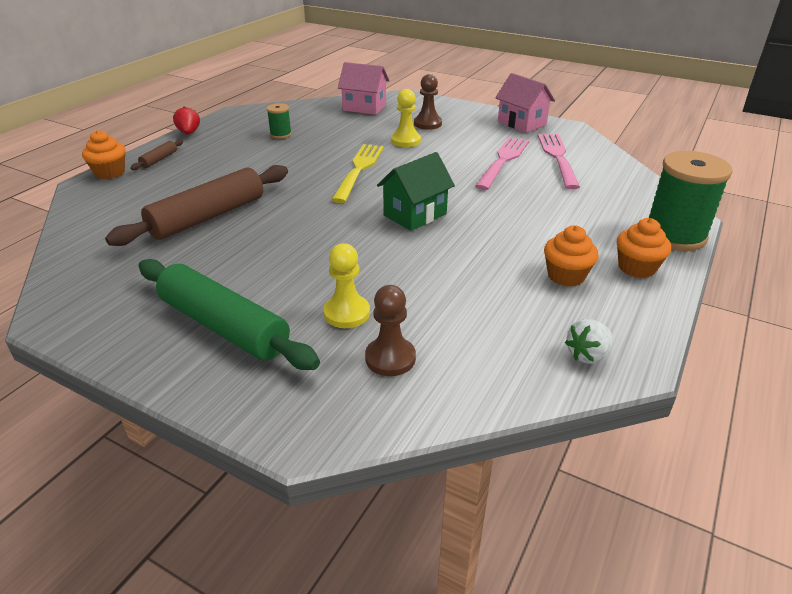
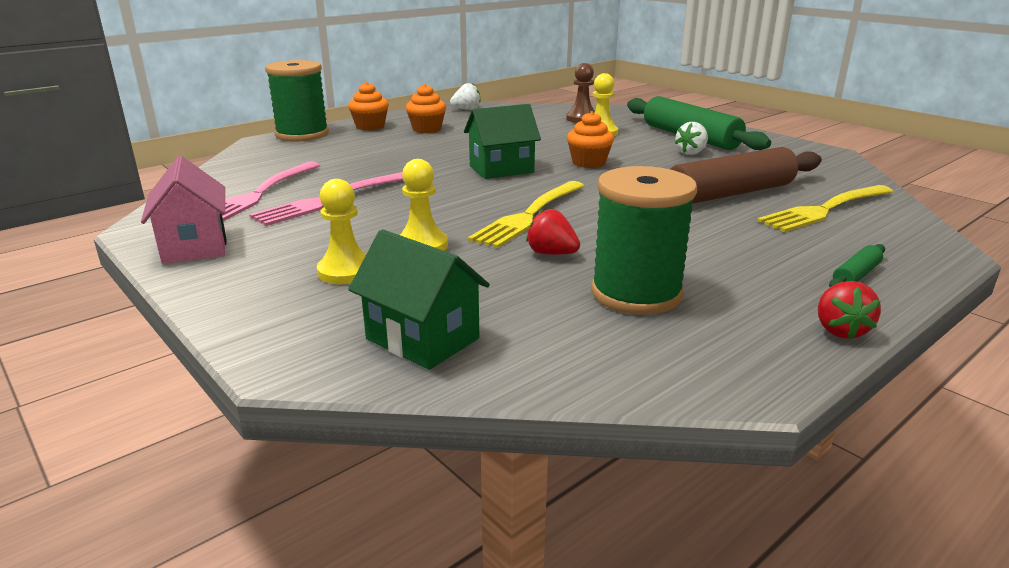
camera: 160 degrees left, 10 degrees down
orange cupcake [82,130,125,179] -> orange cupcake moved to [567,111,614,168]
brown rolling pin [130,139,183,170] -> green rolling pin [829,244,885,287]
green spool [267,103,292,139] -> green spool [591,166,697,315], size x2.08
pink house [338,62,389,115] -> green house [348,229,490,370]
brown pawn [414,74,442,130] -> yellow pawn [317,179,366,284]
none -> red strawberry [526,209,580,255]
none -> white strawberry [675,122,708,155]
none -> yellow fork [757,185,893,232]

